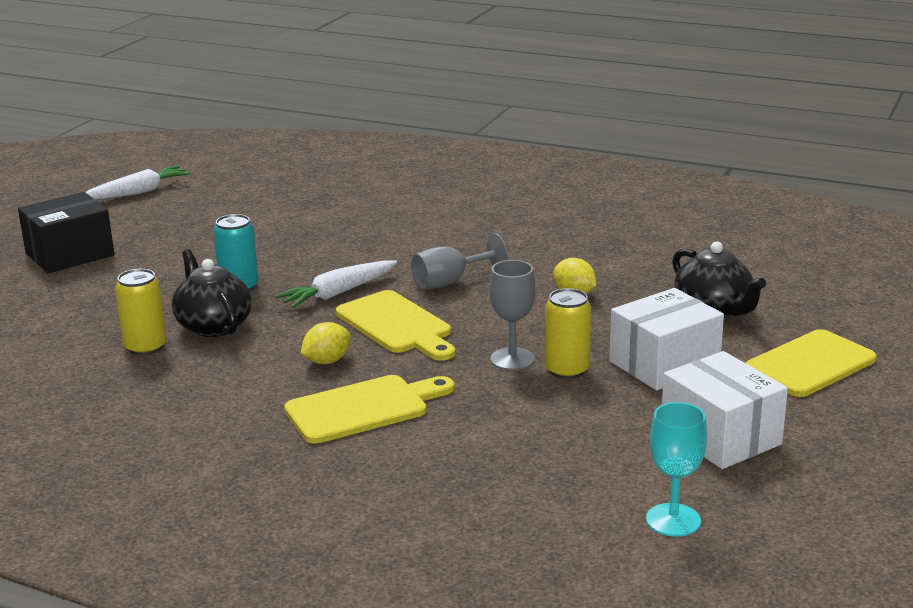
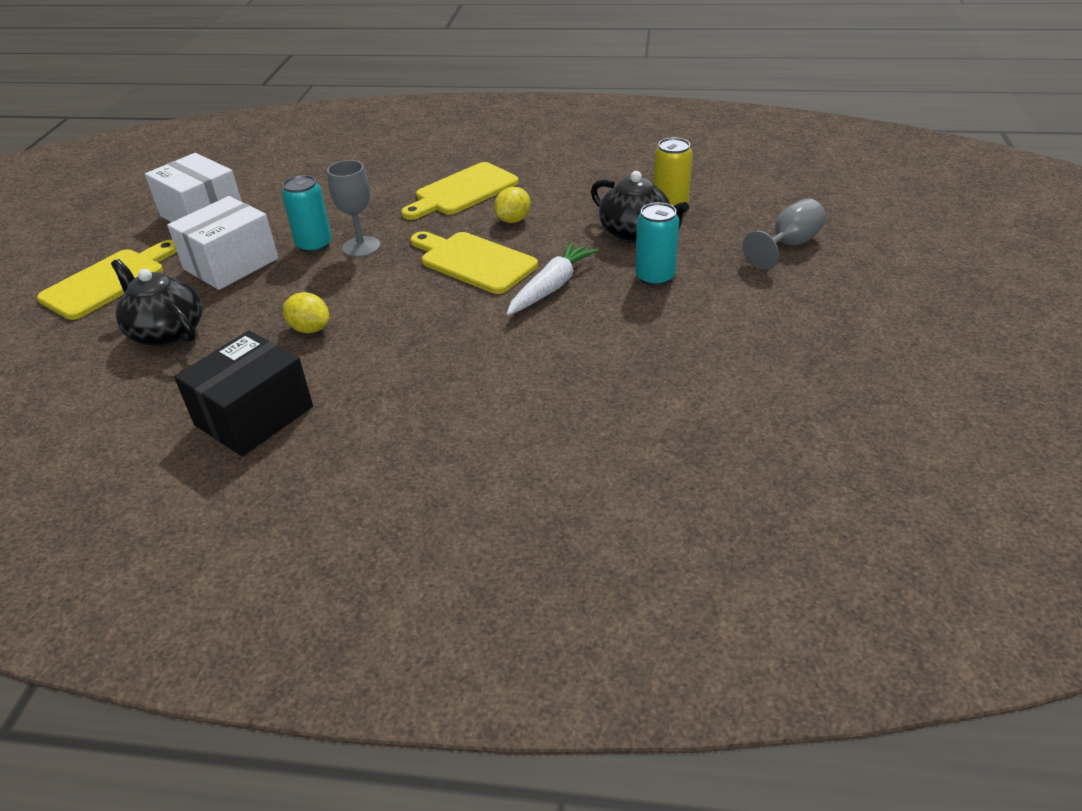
camera: 165 degrees right, 15 degrees up
black box [18,192,115,273] -> black box moved to [174,331,313,456]
white carrot [86,166,191,200] -> none
grey goblet [411,233,509,290] -> grey goblet moved to [743,198,826,270]
yellow can [545,288,591,379] -> turquoise can [282,175,332,253]
turquoise goblet [646,402,707,537] -> none

